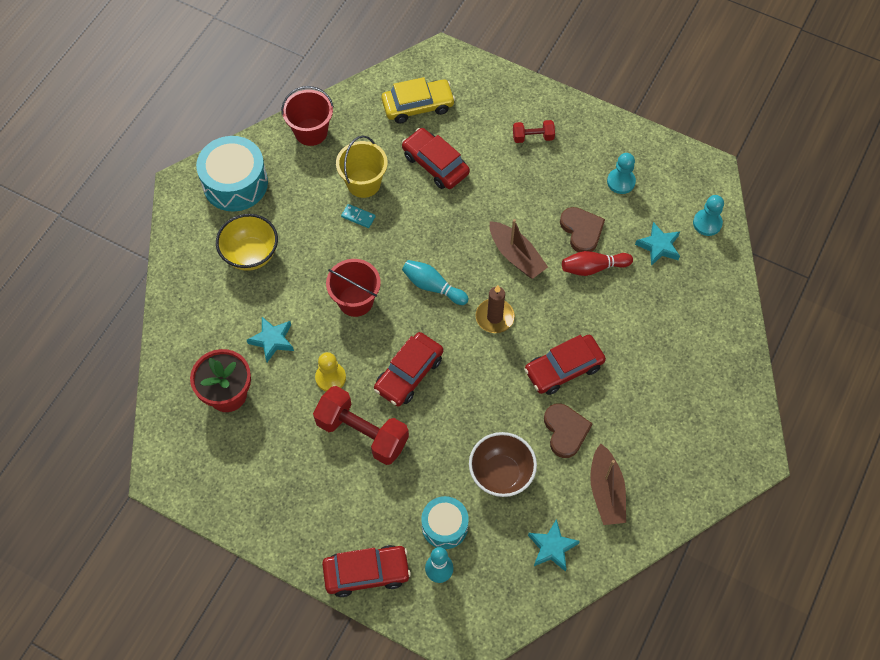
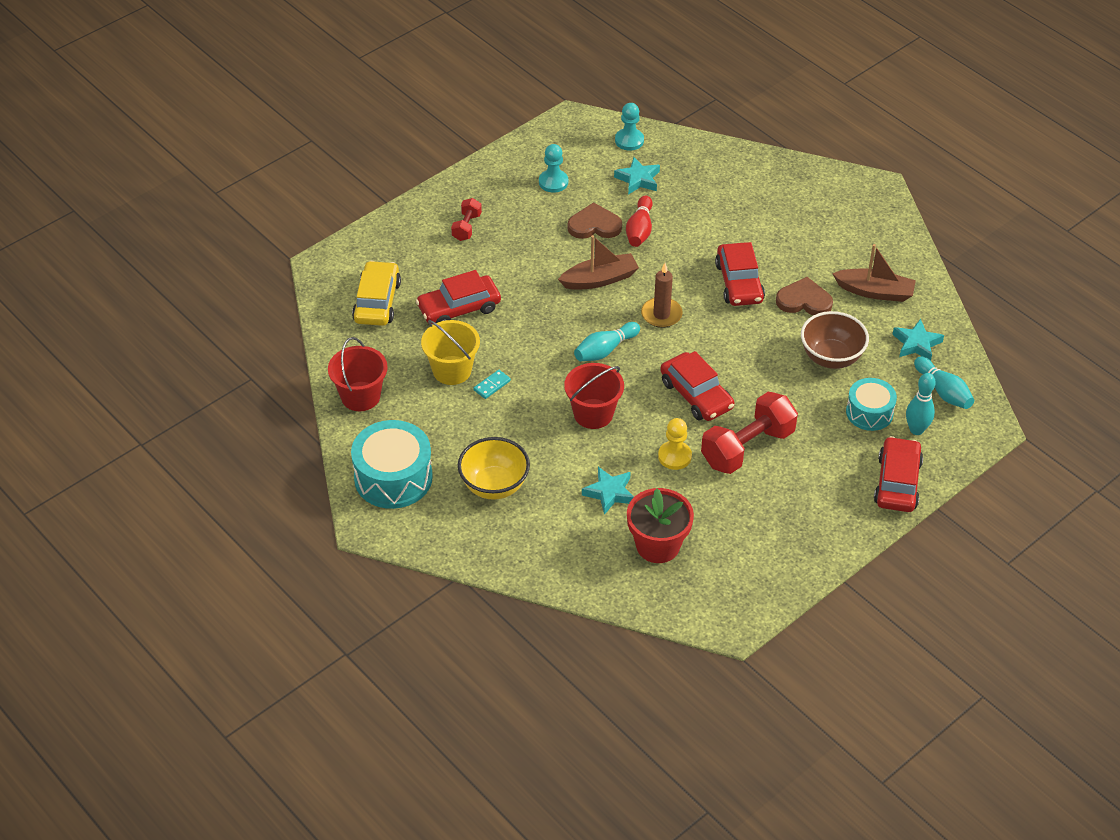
camera: 70 degrees left, 15 degrees down
none -> turquoise bowling pin [914,356,974,409]

